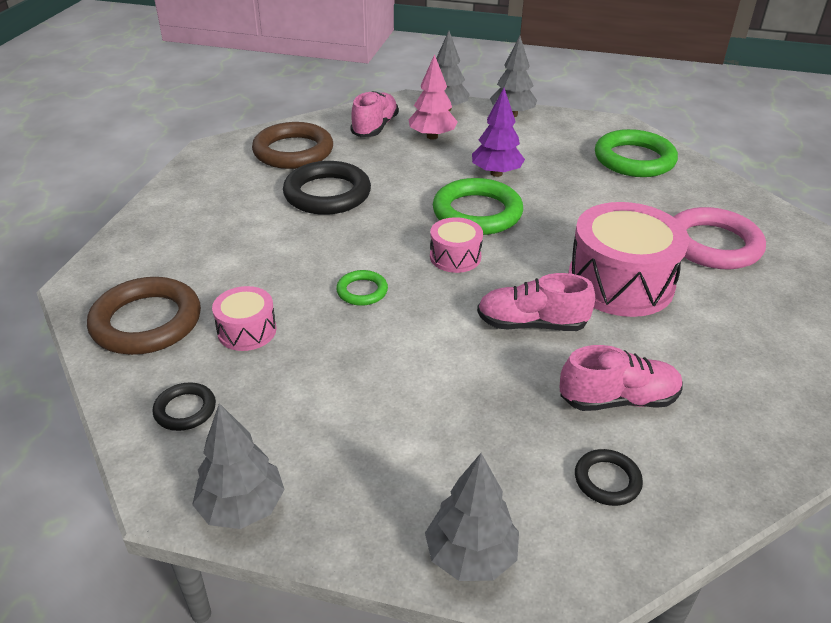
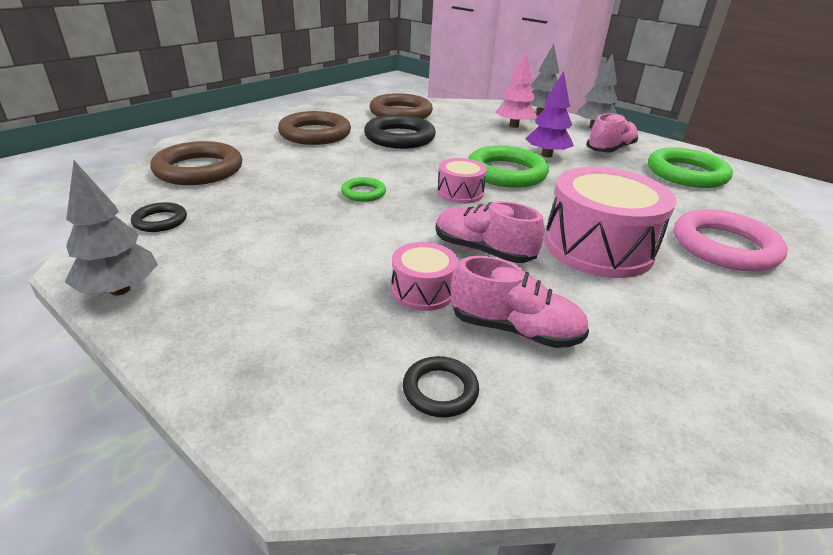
camera: 25 degrees right, 5 degrees down
pink drum [212,286,276,351] -> pink drum moved to [391,242,458,311]
pink shoe [350,91,399,137] -> pink shoe moved to [587,113,638,152]
grey tree [425,453,519,581] -> none
none -> brown ring [278,111,351,145]

